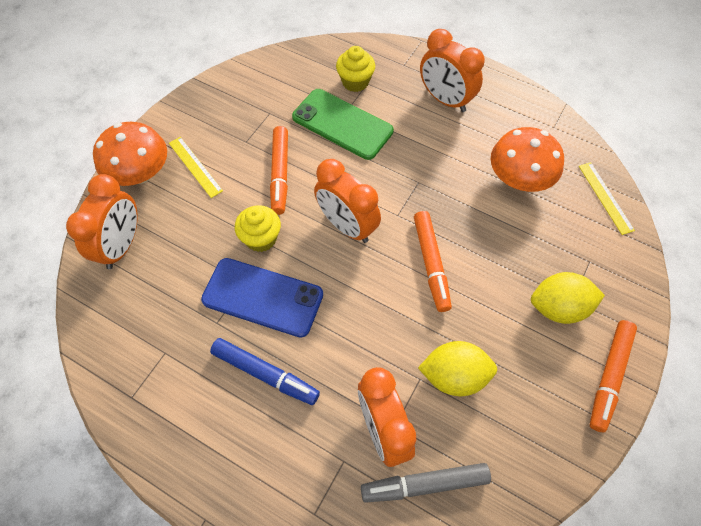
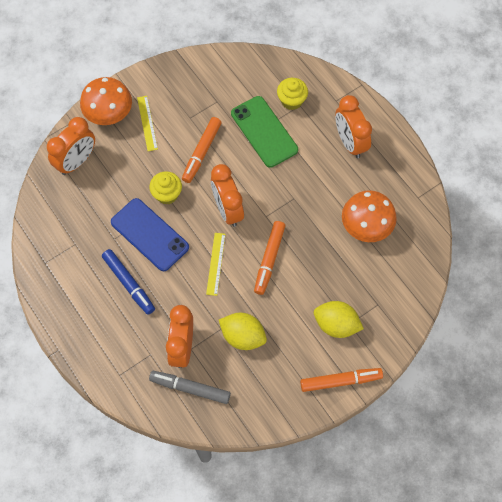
camera: 25 degrees right, 5 degrees up
yellow ruler [579,162,635,235] -> yellow ruler moved to [206,233,226,296]
orange marker [590,320,637,433] -> orange marker turned 150 degrees counterclockwise [300,368,383,392]

